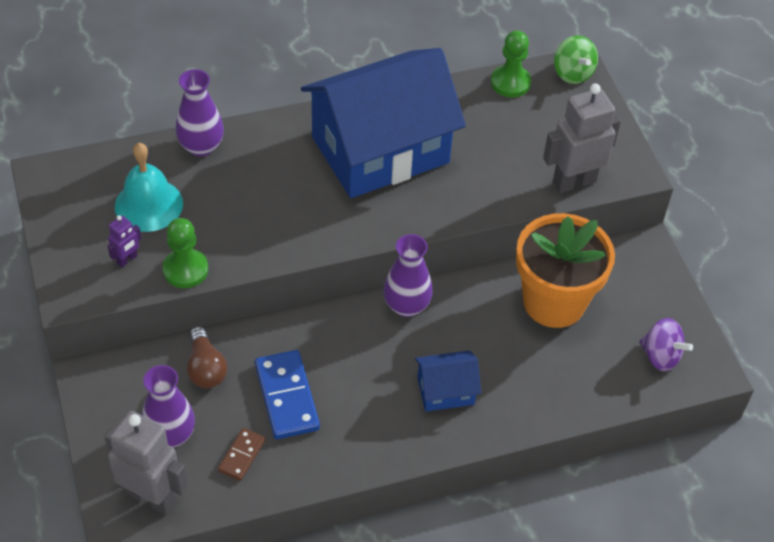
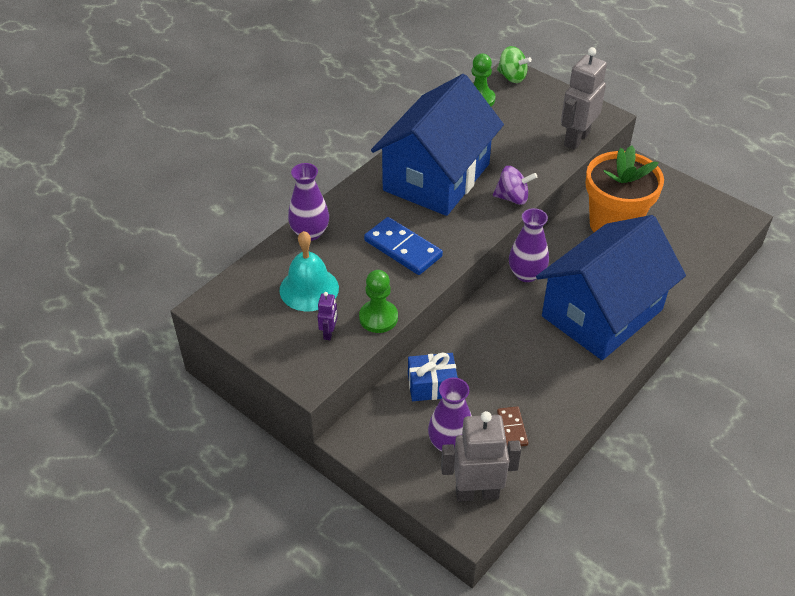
camera: 30 degrees left, 5 degrees down
brown light bulb [187,326,227,388] -> blue gift [408,353,458,401]
blue domino [255,350,320,439] -> blue domino moved to [364,217,443,275]
blue house [415,350,481,411] -> blue house [536,215,686,360], size x2.37
purple spinning top [639,318,693,371] -> purple spinning top moved to [493,166,537,205]

